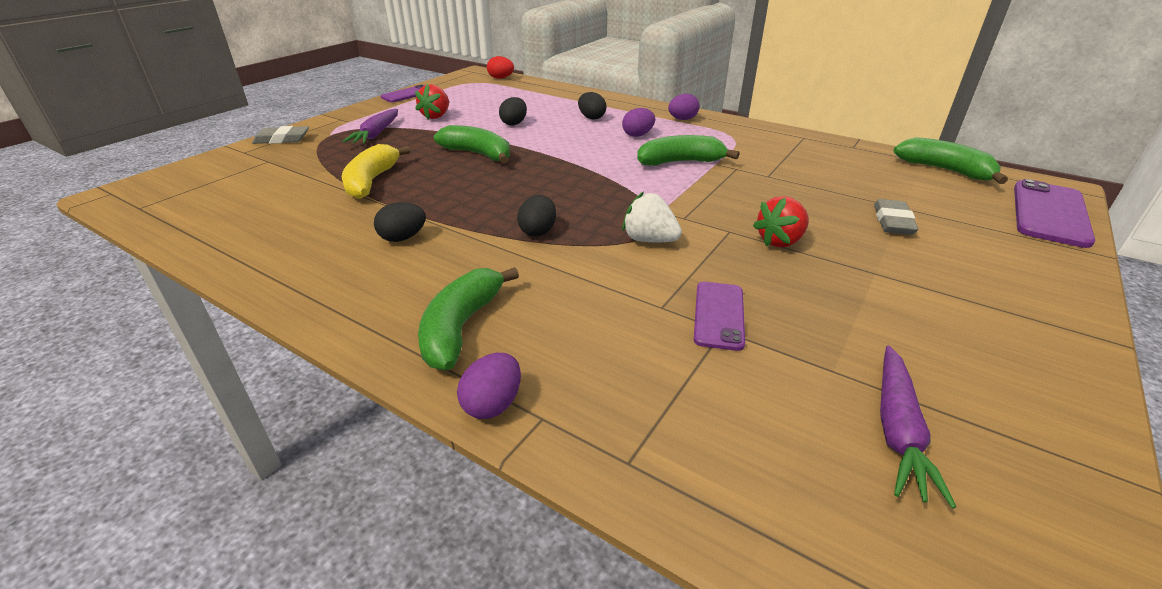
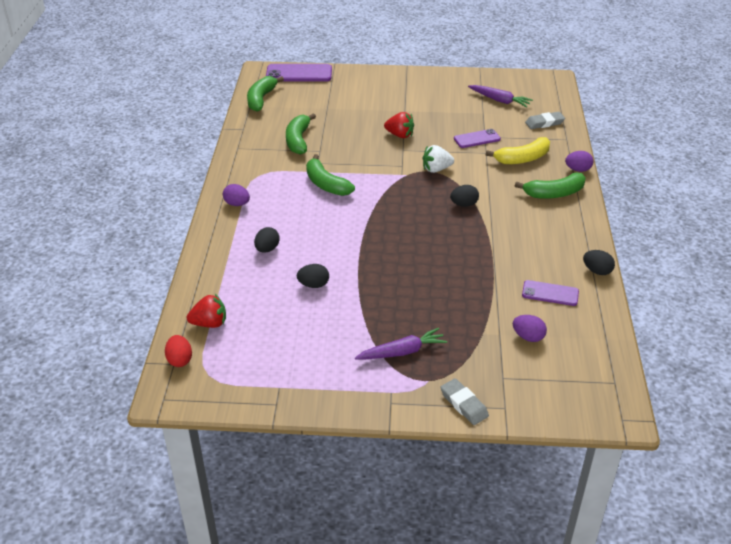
camera: 120 degrees left, 5 degrees up
yellow banana [342,144,410,199] -> yellow banana moved to [486,137,550,164]
black egg [374,202,426,242] -> black egg moved to [583,250,615,275]
purple phone [381,84,425,102] -> purple phone moved to [522,280,579,306]
red strawberry [415,84,449,119] -> red strawberry moved to [187,294,226,328]
green banana [434,125,510,164] -> green banana moved to [286,113,316,155]
purple egg [622,108,655,137] -> purple egg moved to [513,315,547,342]
white strawberry [622,192,682,242] -> white strawberry turned 75 degrees clockwise [423,145,454,173]
grey eraser [874,199,919,235] -> grey eraser moved to [525,112,565,129]
purple carrot [880,345,956,509] -> purple carrot turned 45 degrees clockwise [468,85,533,107]

